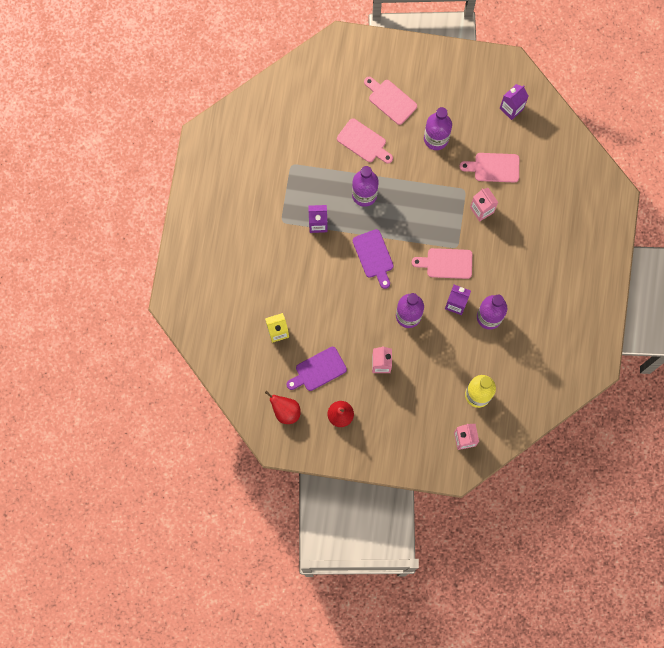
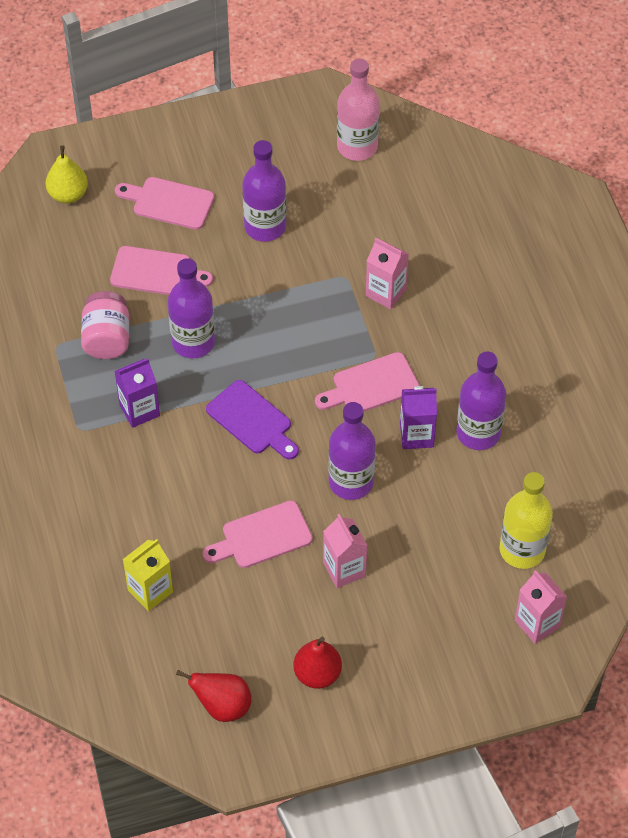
camera: 25 degrees left, 20 degrees down
purple cutting board [286,347,347,391] -> none
pink cutting board [459,153,519,183] -> pink cutting board moved to [203,500,312,568]
purple carton [500,84,529,120] -> pink bottle [337,59,380,161]
none -> yellow pear [45,146,88,203]
none -> pink jar [81,291,129,359]

